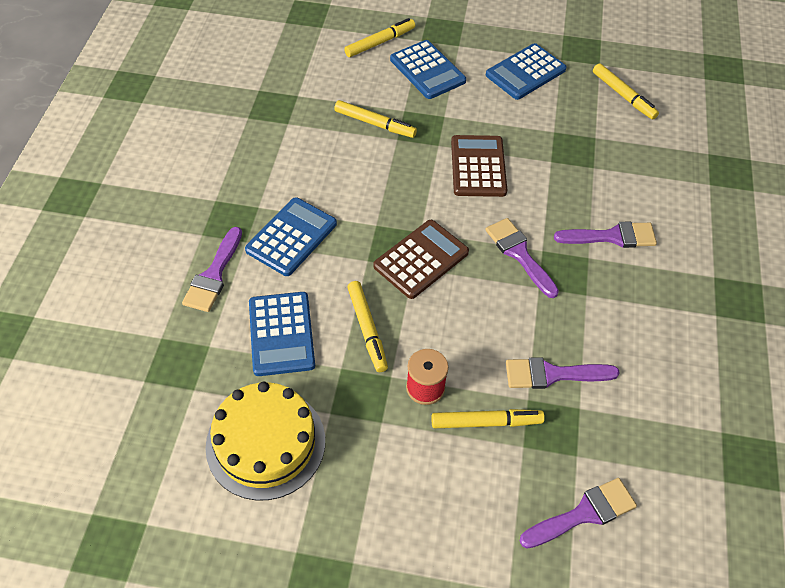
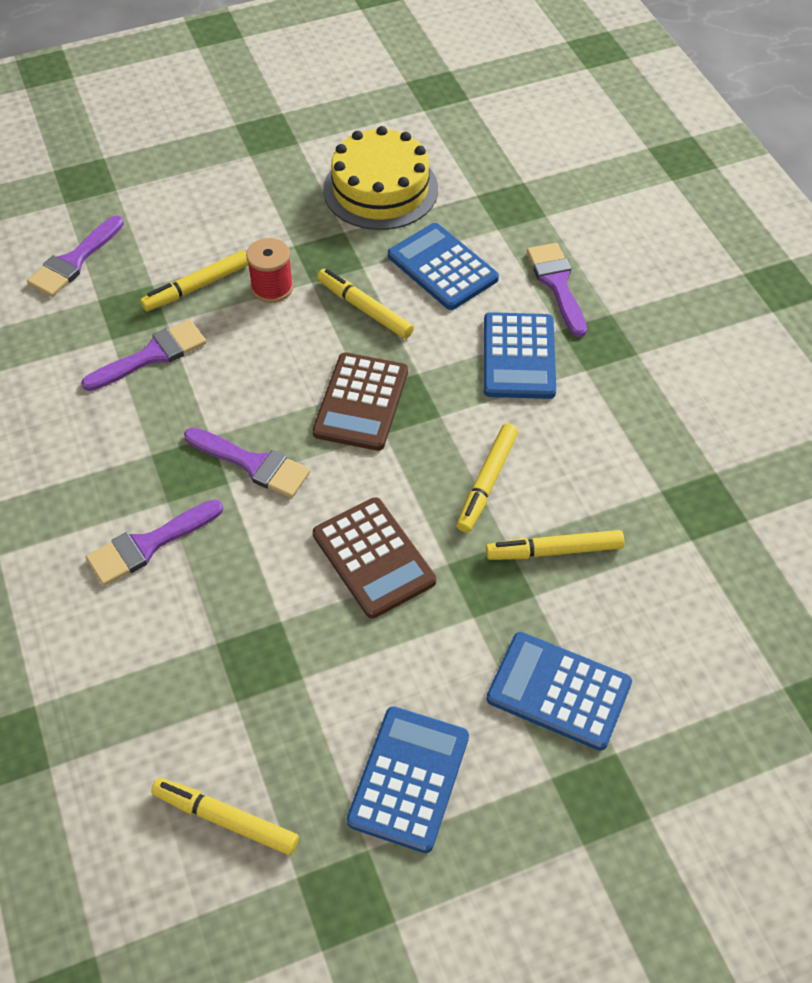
camera: 150 degrees right, 0 degrees up
yellow marker [344,18,415,57] -> yellow marker moved to [457,424,518,533]

